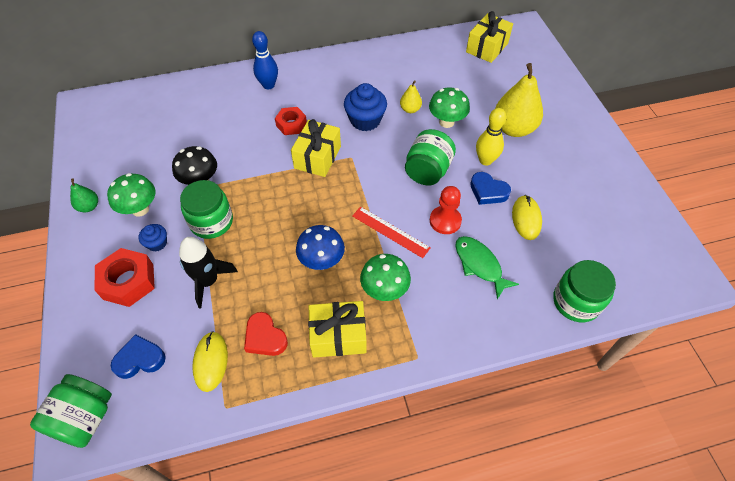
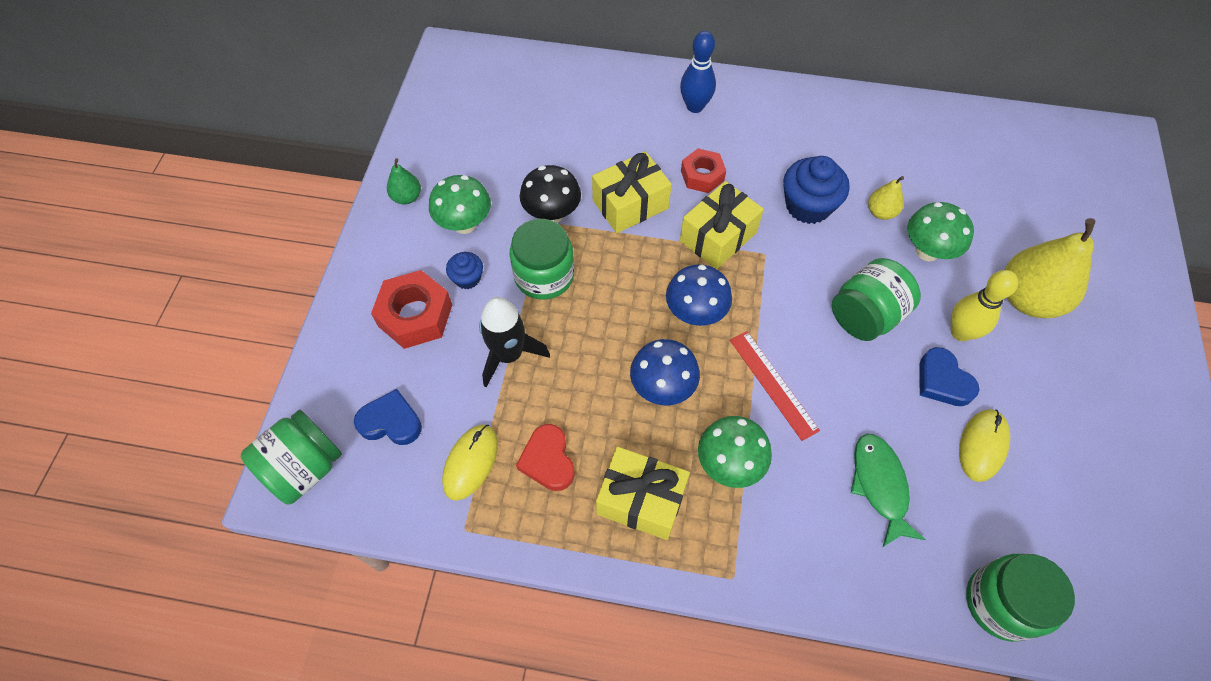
camera: 25 degrees right, 5 degrees up
red pawn [430,186,462,234] -> none
yellow gift [466,11,513,63] -> yellow gift moved to [592,151,672,233]
none -> blue mushroom [666,264,732,326]

